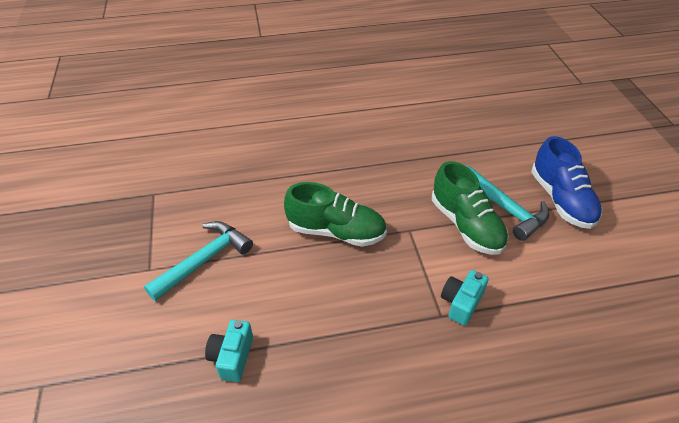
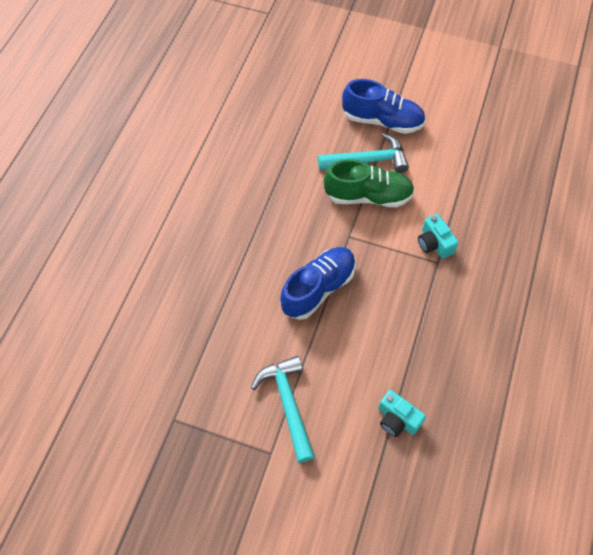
camera: 60 degrees left, 15 degrees up
green shoe [284,182,387,247] -> blue shoe [280,247,356,320]

